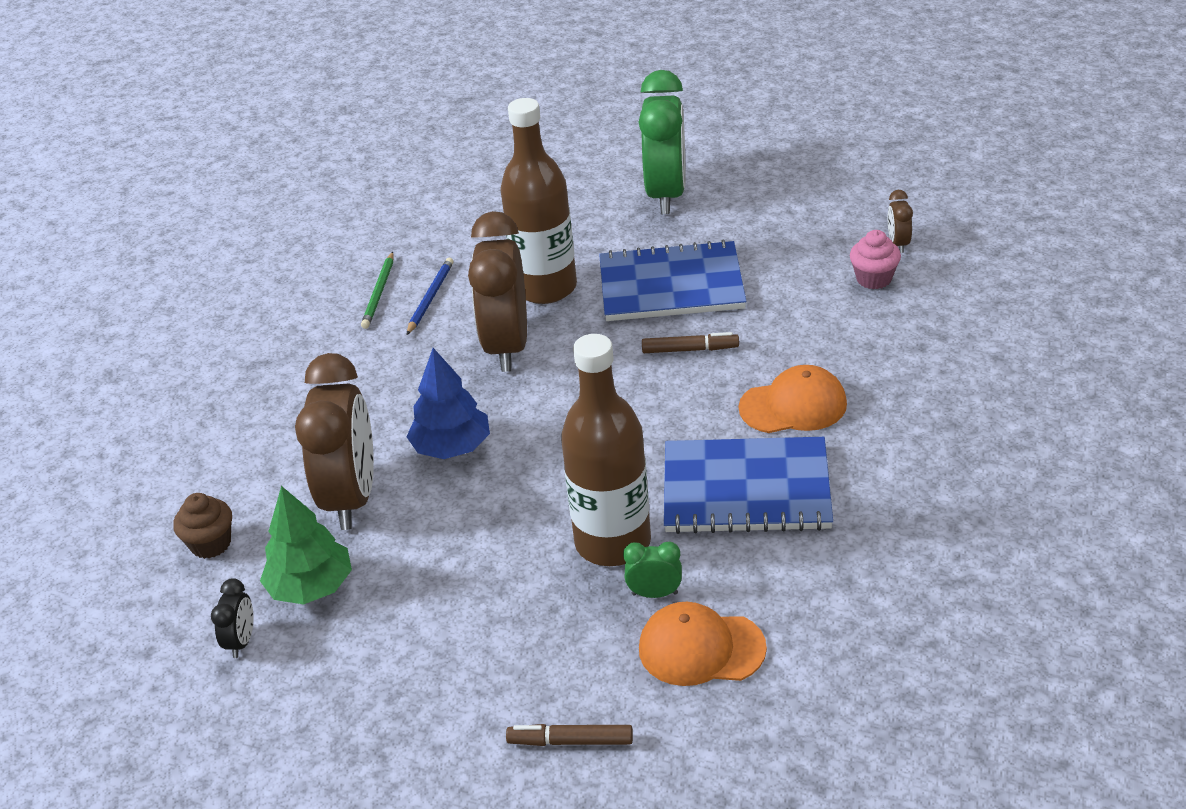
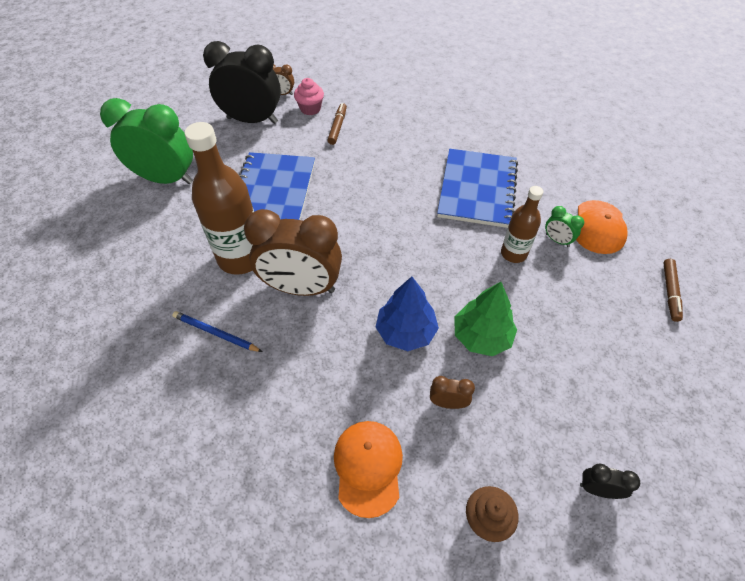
camera: 85 degrees left, 15 degrees up
green tree [260,486,352,604] -> green tree moved to [454,282,517,356]
brown clock [295,353,374,530] -> brown clock [430,376,475,409], size x0.42
green pencil [361,252,394,329] -> none
brown bottle [561,334,651,566] -> brown bottle [501,186,543,263], size x0.57
green clock [623,542,682,598] -> green clock turned 60 degrees counterclockwise [545,206,584,247]
brown marker [642,332,739,353] -> brown marker moved to [328,103,347,145]
orange cap [739,365,847,433] -> orange cap moved to [334,421,403,518]
none -> black clock [203,41,281,124]

